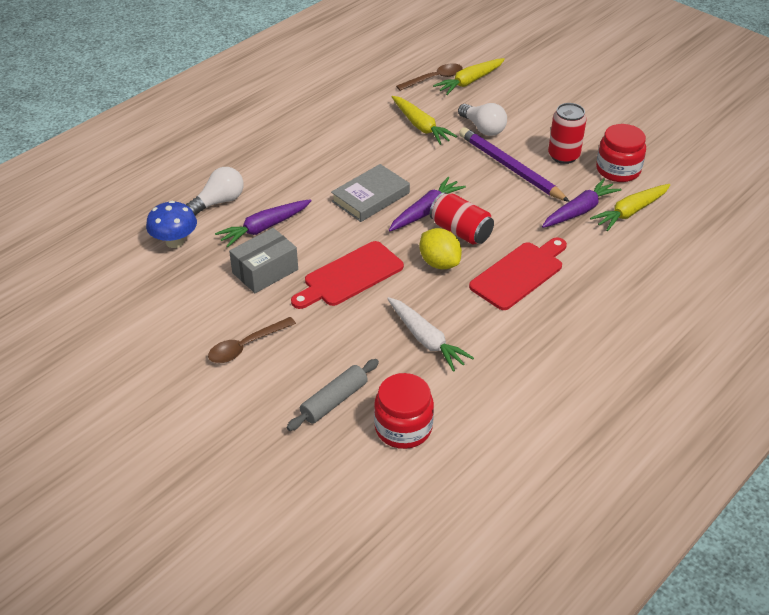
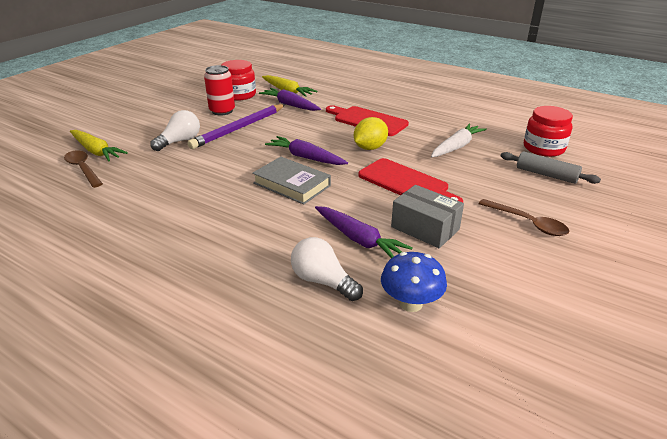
camera: 100 degrees left, 10 degrees down
yellow carrot [392,96,457,145] -> none
red can [430,192,494,245] -> none

